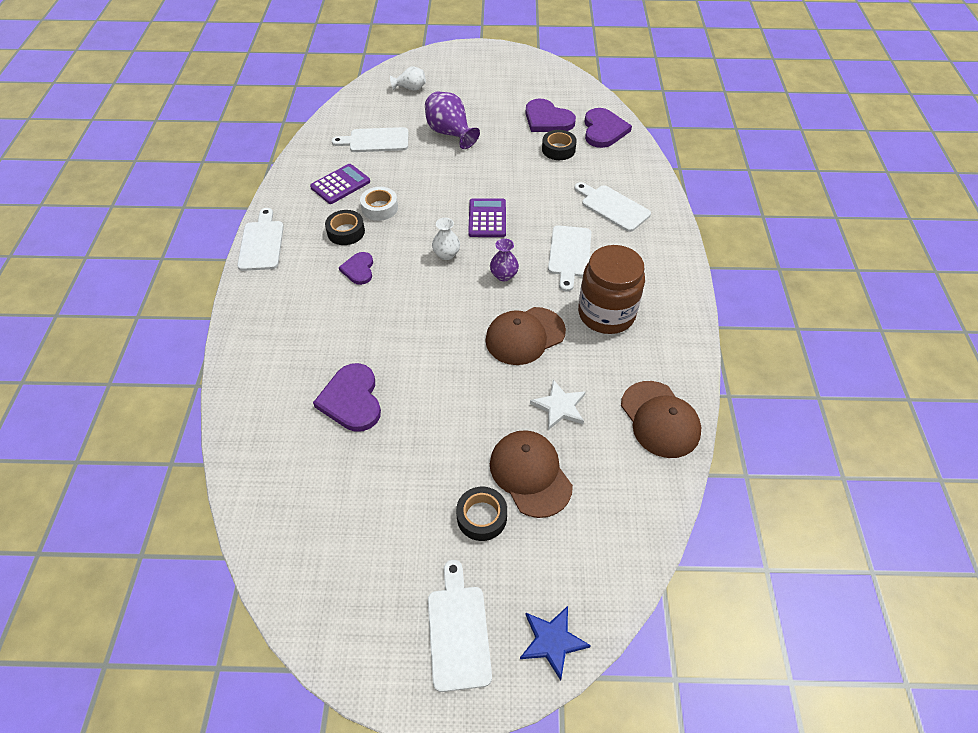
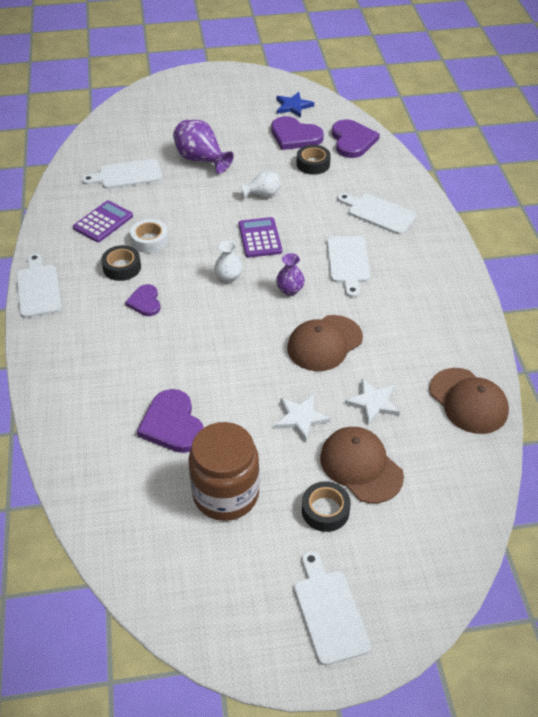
camera: 10 degrees left, 5 degrees down
white vase [390,66,426,91] -> white vase moved to [241,171,281,198]
blue star [520,606,591,681] -> blue star moved to [276,92,314,118]
brown jar [578,245,645,334] -> brown jar moved to [188,422,260,521]
none -> white star [275,395,330,441]

